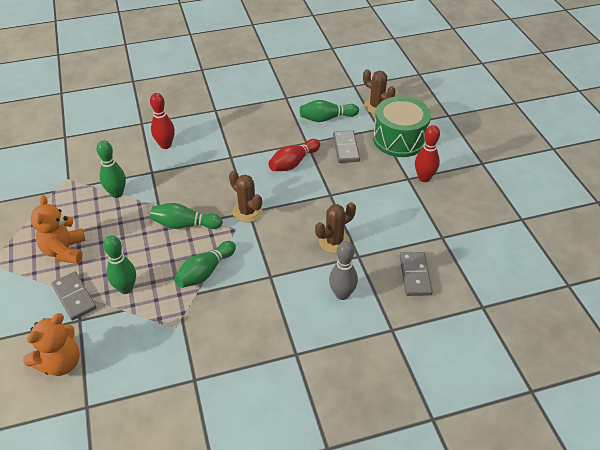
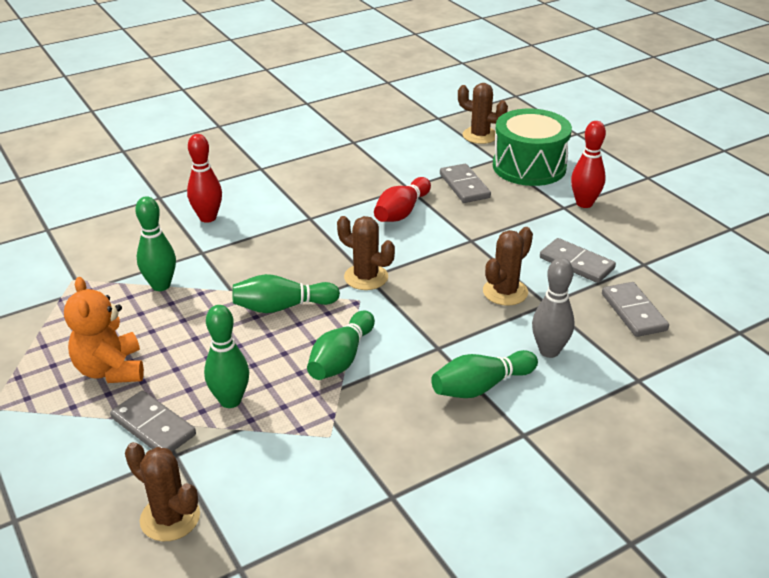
camera: 15 degrees left, 10 degrees down
orange teddy bear [23,313,80,376] -> brown cactus [125,442,200,541]
green bowling pin [300,100,359,122] -> green bowling pin moved to [431,350,538,398]
none -> grey domino [540,238,616,283]

